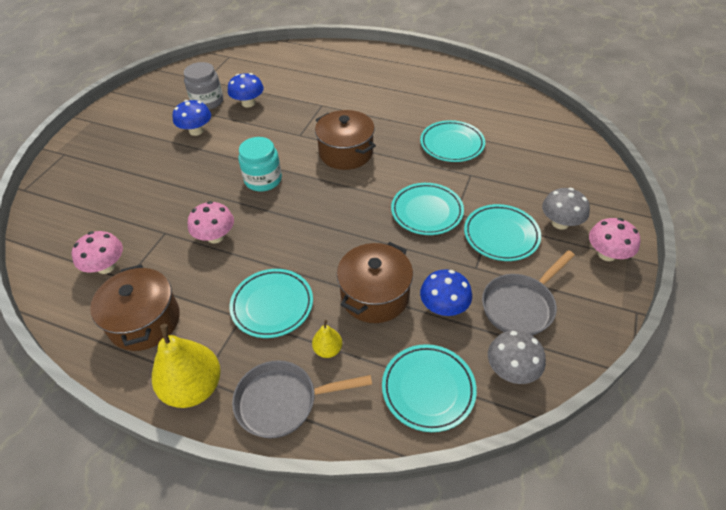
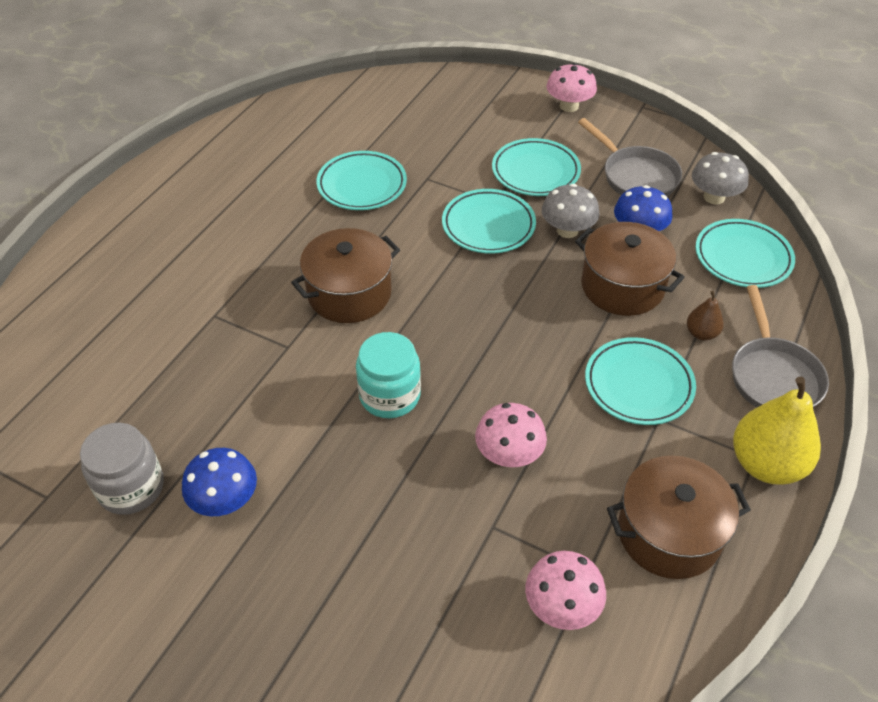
camera: 85 degrees left, 0 degrees up
blue mushroom [228,73,264,108] -> none
yellow pear [312,320,342,358] -> brown pear [687,291,724,340]
grey mushroom [542,188,590,229] -> grey mushroom moved to [542,184,599,238]

